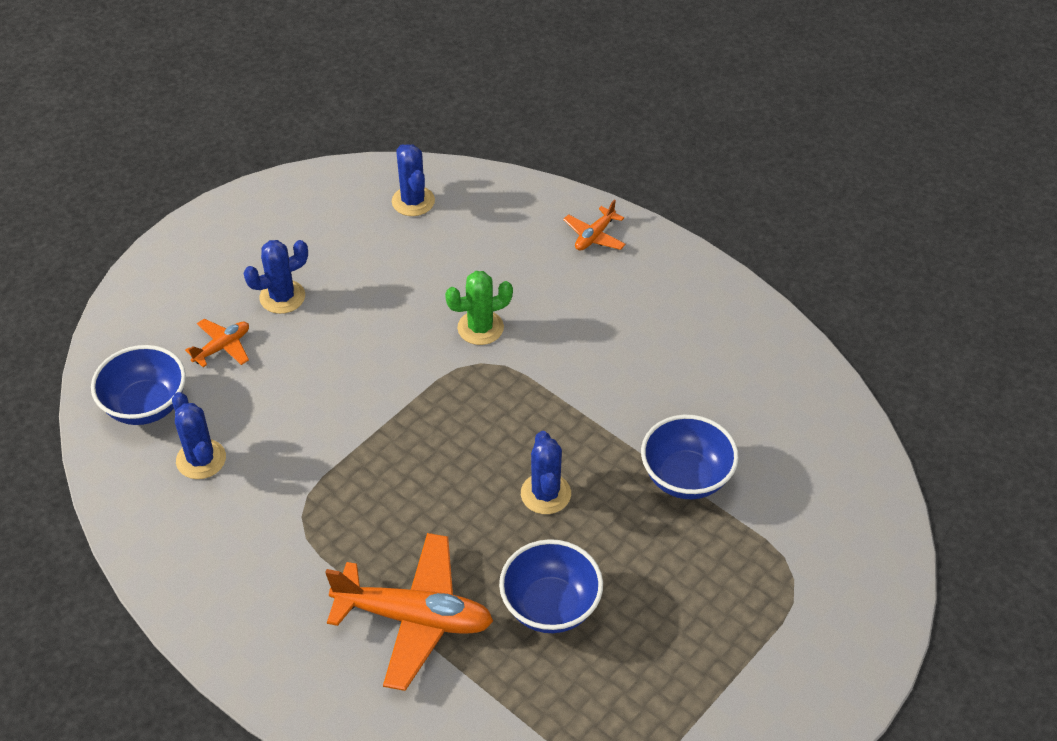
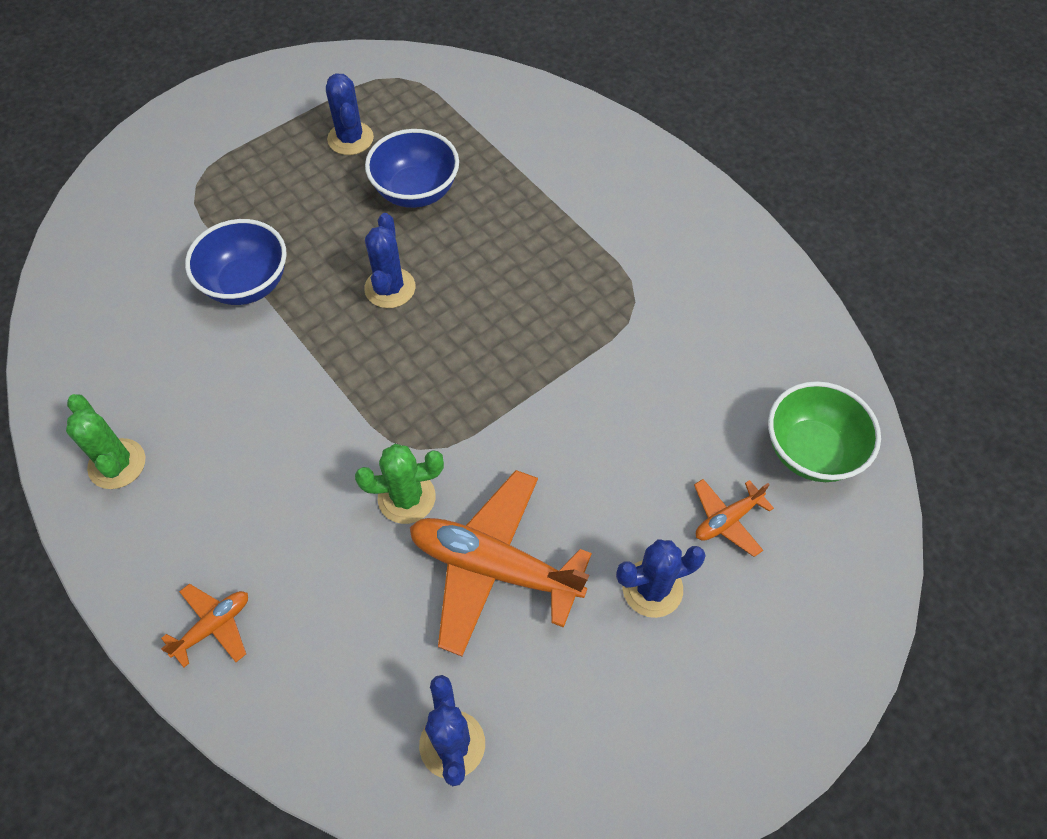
camera: 170 degrees left, 10 degrees up
blue bowl [91,345,186,425] -> green bowl [768,381,881,482]
blue cactus [172,392,226,479] -> blue cactus moved to [326,73,374,155]
orange plane [325,533,493,691] -> orange plane moved to [410,470,592,656]
none -> green cactus [66,394,145,489]

